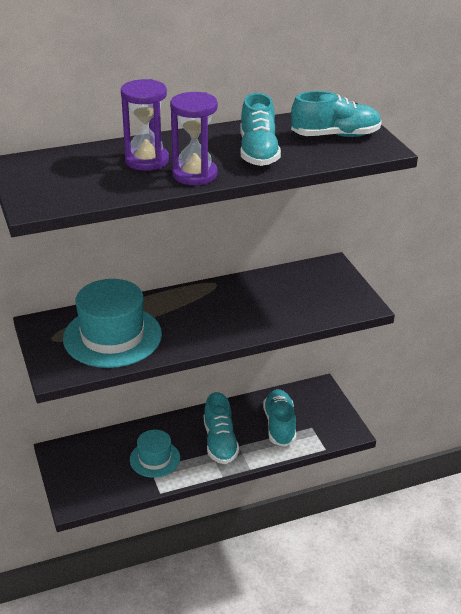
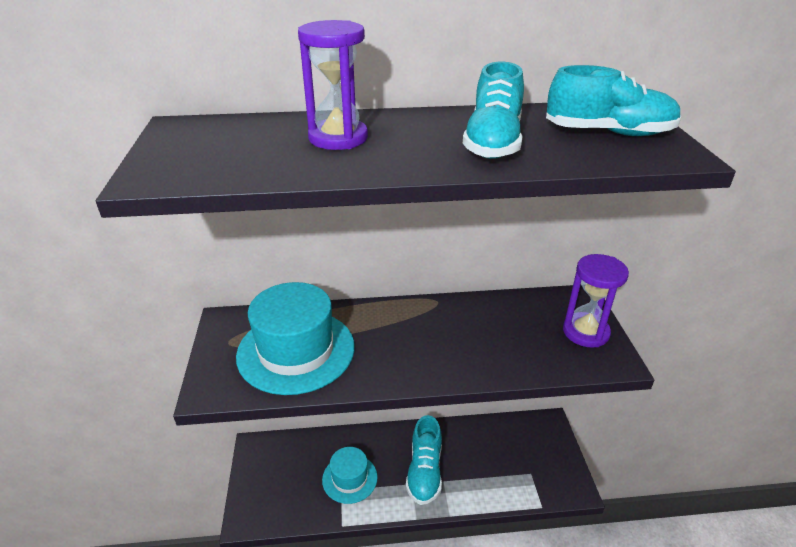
camera: 15 degrees right, 0 degrees up
purple hourglass [170,92,218,185] -> purple hourglass moved to [563,254,629,347]
turquoise shoe [263,389,296,447] -> none

